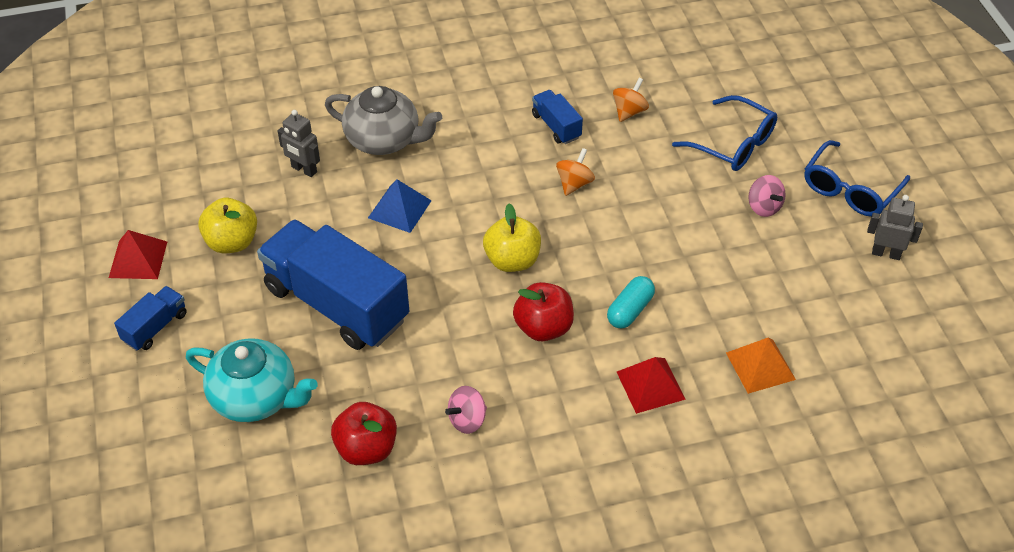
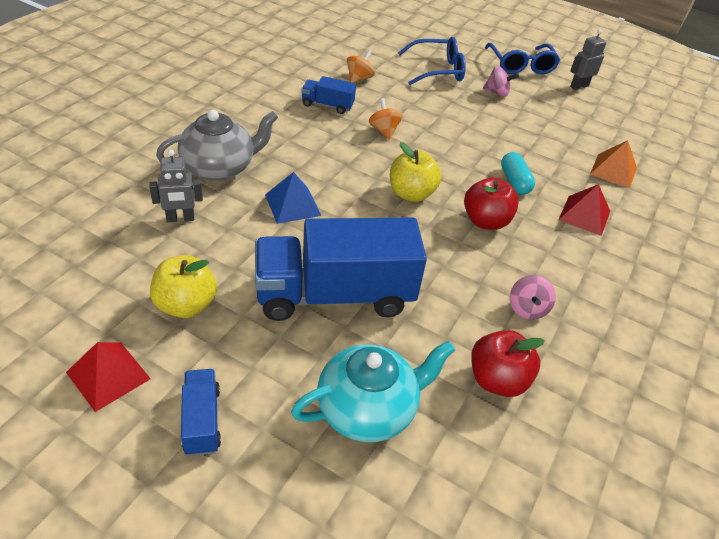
camera: 50 degrees left, 5 degrees down
orange spinning top [613,78,649,122] -> orange spinning top turned 45 degrees clockwise [347,50,375,83]

